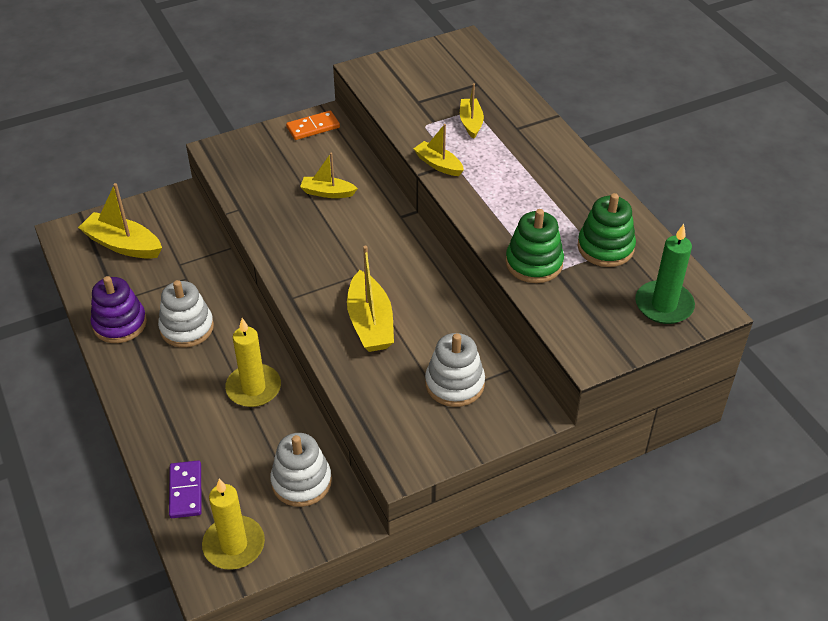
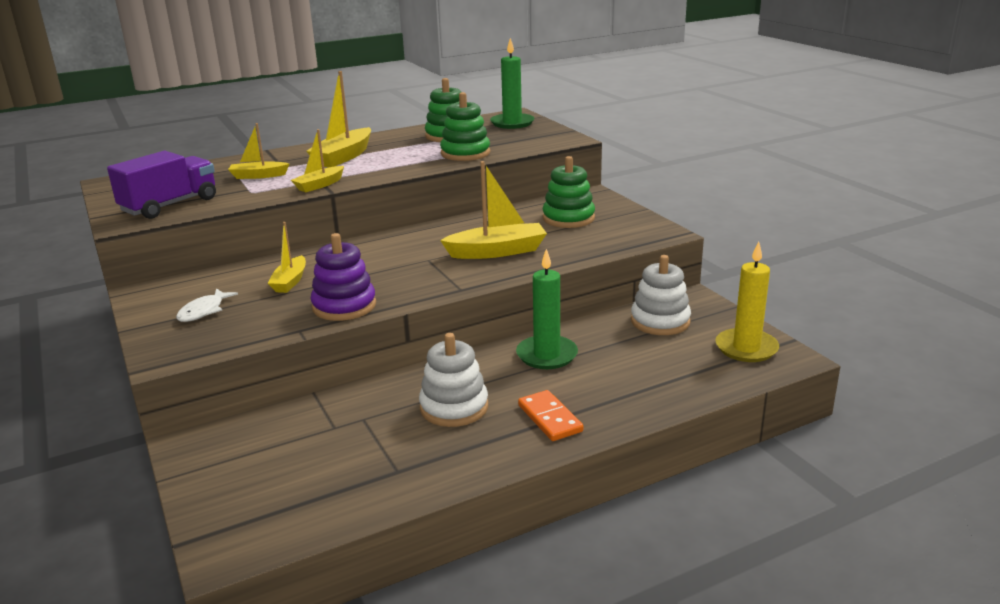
camera: 90 degrees left, 20 degrees down
yellow boat [78,183,162,259] -> yellow boat moved to [306,71,371,167]
purple stacking toy [91,276,147,343] -> purple stacking toy moved to [311,233,376,321]
purple domino [169,460,202,518] -> none
yellow candle [225,318,281,407] -> green candle [516,249,578,369]
orange domino [286,111,340,140] -> orange domino moved to [518,390,583,441]
white stacking toy [425,333,485,407] -> green stacking toy [543,156,595,228]
none -> purple truck [107,151,216,219]
none -> white fish [176,289,238,322]

